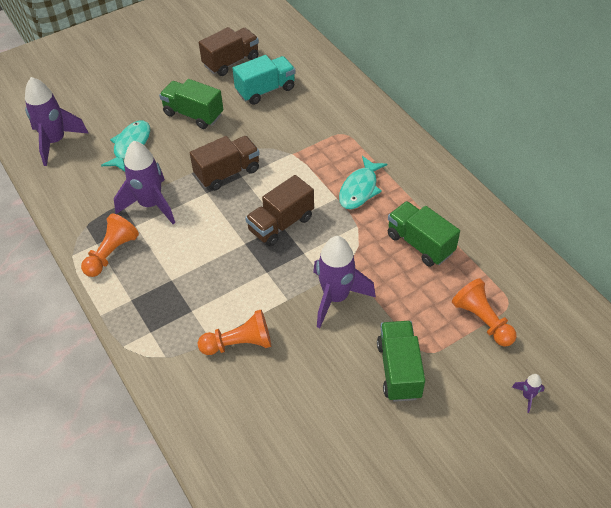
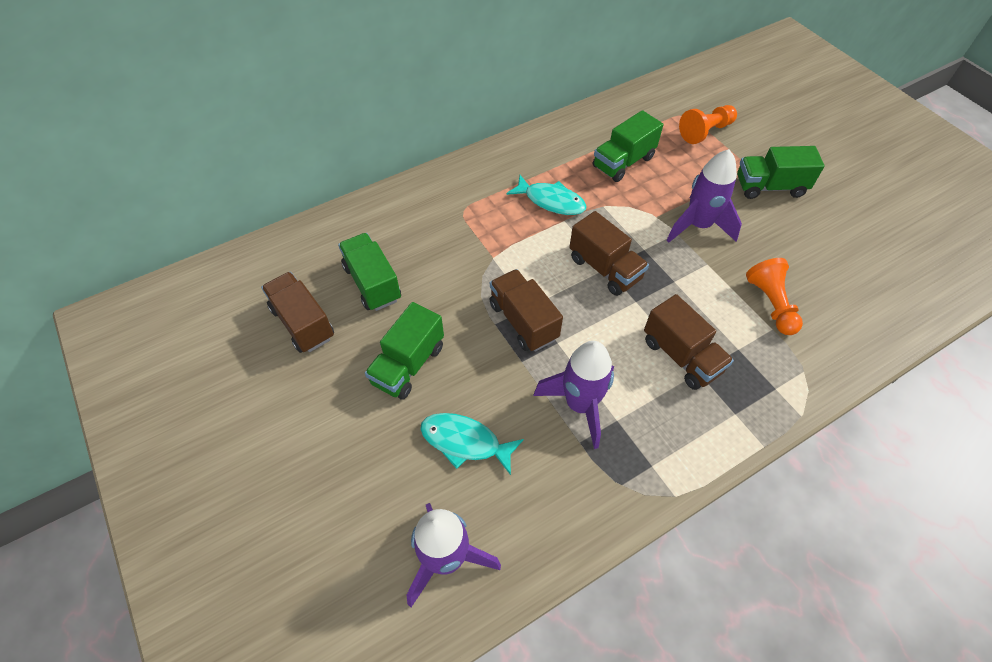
camera: 90 degrees left, 5 degrees up
orange pawn [81,213,139,277] -> none
turquoise truck [232,55,296,105] -> green truck [338,233,401,311]
purple rocket [512,374,545,413] -> none
none -> brown truck [644,294,734,390]

